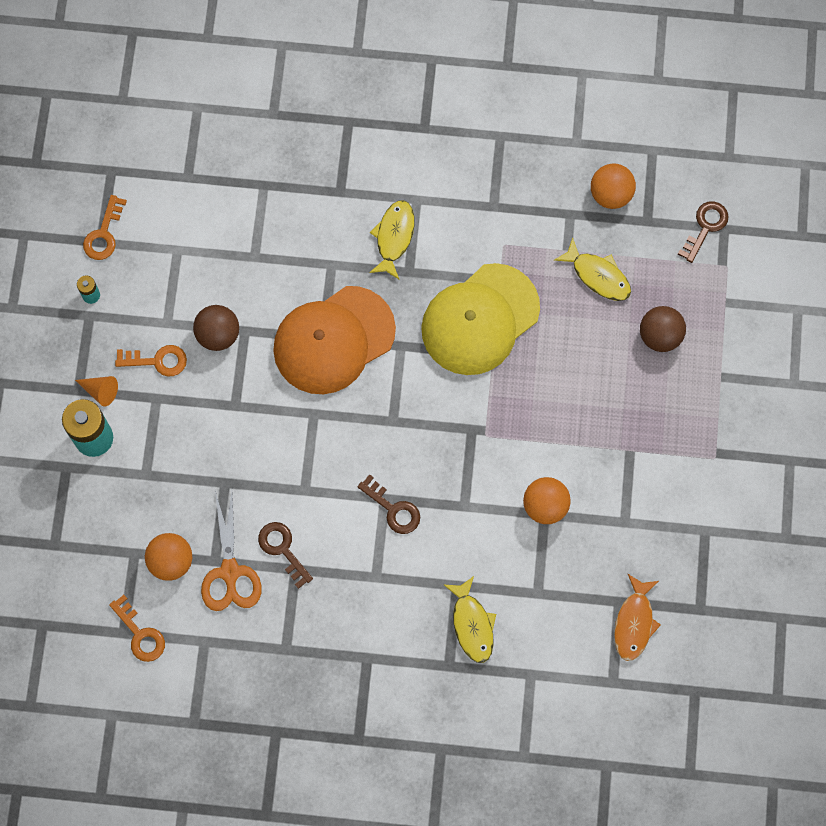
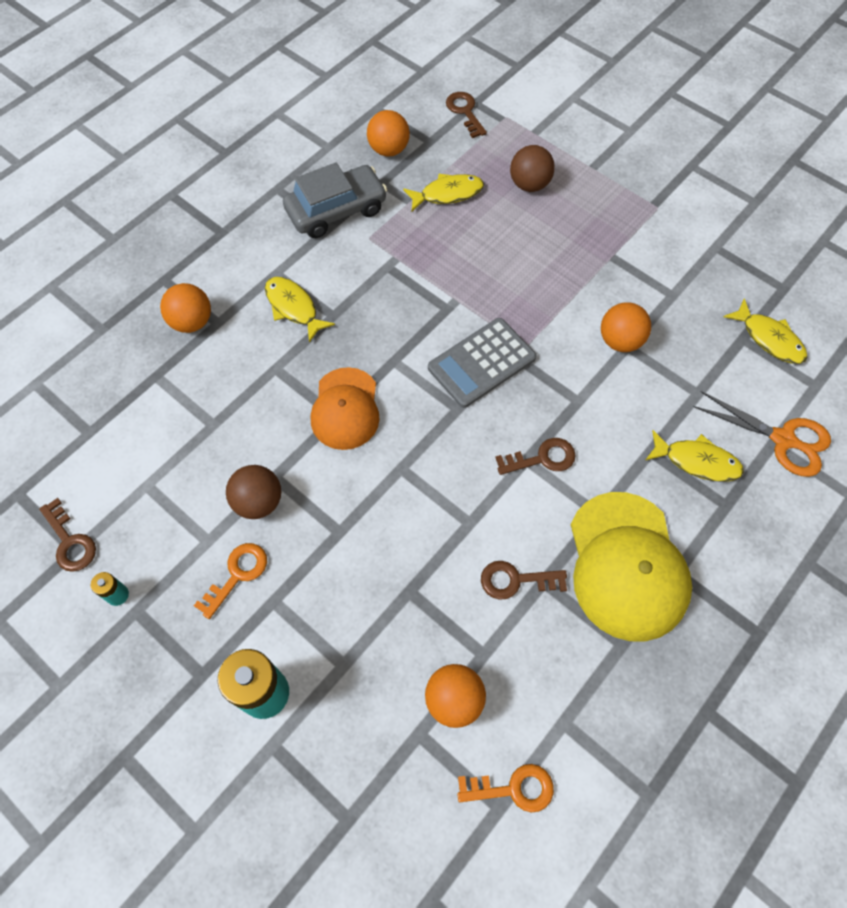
camera: 55 degrees left, 10 degrees down
orange cone [75,376,118,407] -> none
orange key [83,195,127,260] -> brown key [39,498,96,572]
orange scissors [201,491,262,611] -> orange scissors moved to [693,391,831,477]
orange cap [273,286,396,394] -> orange cap [311,367,380,450], size x0.66
yellow cap [421,263,540,375] -> yellow cap moved to [570,492,692,642]
orange fish [614,574,661,661] -> yellow fish [723,298,807,364]
none -> orange ball [160,283,211,333]
none -> grey car [283,162,387,238]
none -> grey calculator [428,318,536,408]

